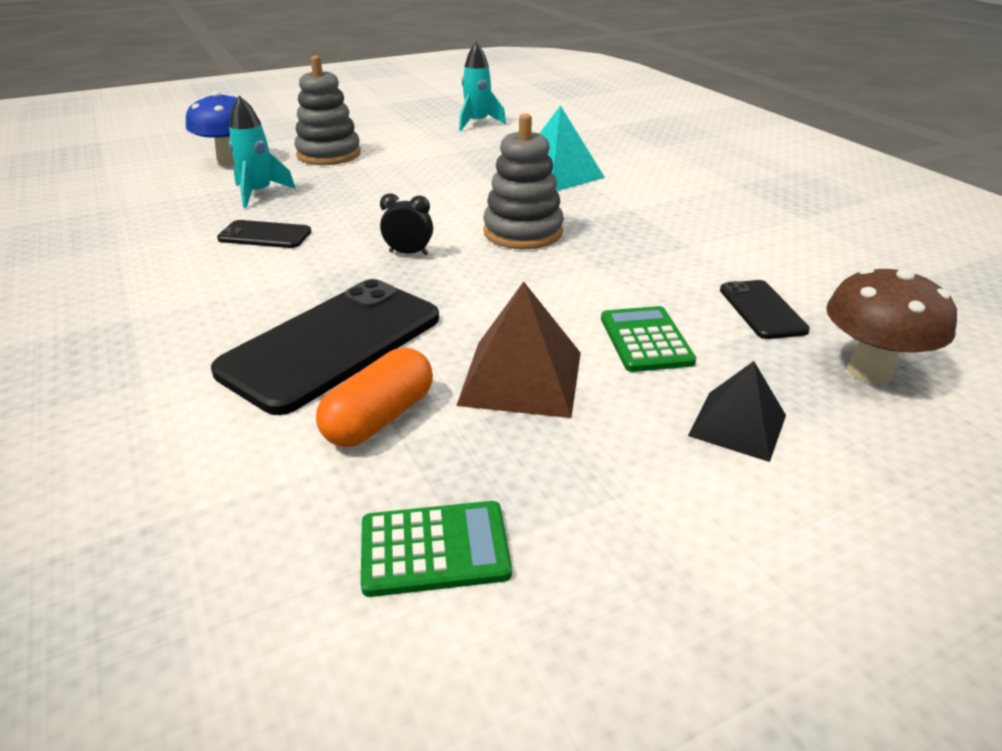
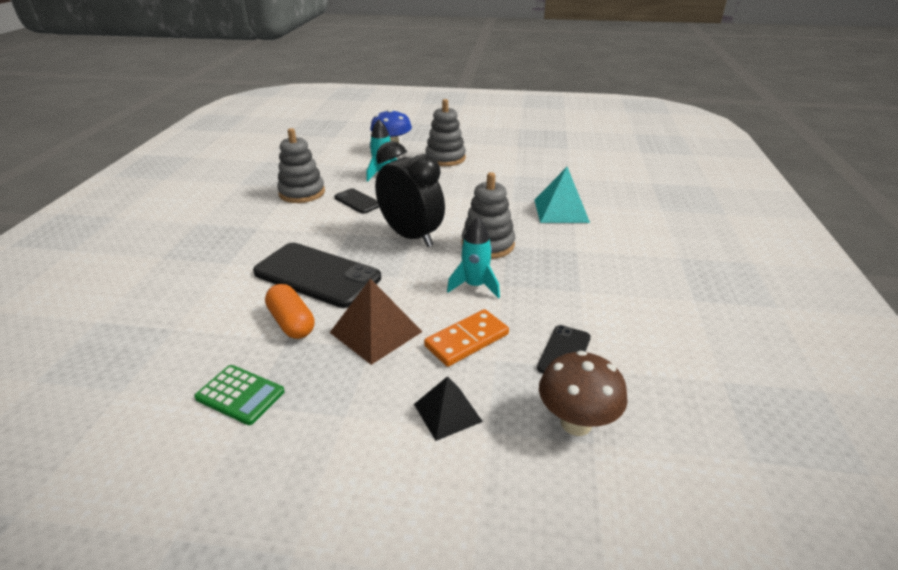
camera: 35 degrees right, 0 degrees up
black phone [211,279,439,415] -> black phone turned 45 degrees clockwise [253,243,381,308]
orange capsule [316,348,433,447] -> orange capsule turned 75 degrees clockwise [265,284,314,339]
black clock [380,193,433,255] -> black clock [375,141,445,247], size x2.44
turquoise rocket [459,42,506,131] -> turquoise rocket moved to [447,217,500,299]
green calculator [601,306,696,372] -> orange domino [424,309,509,367]
none -> grey stacking toy [277,128,325,203]

